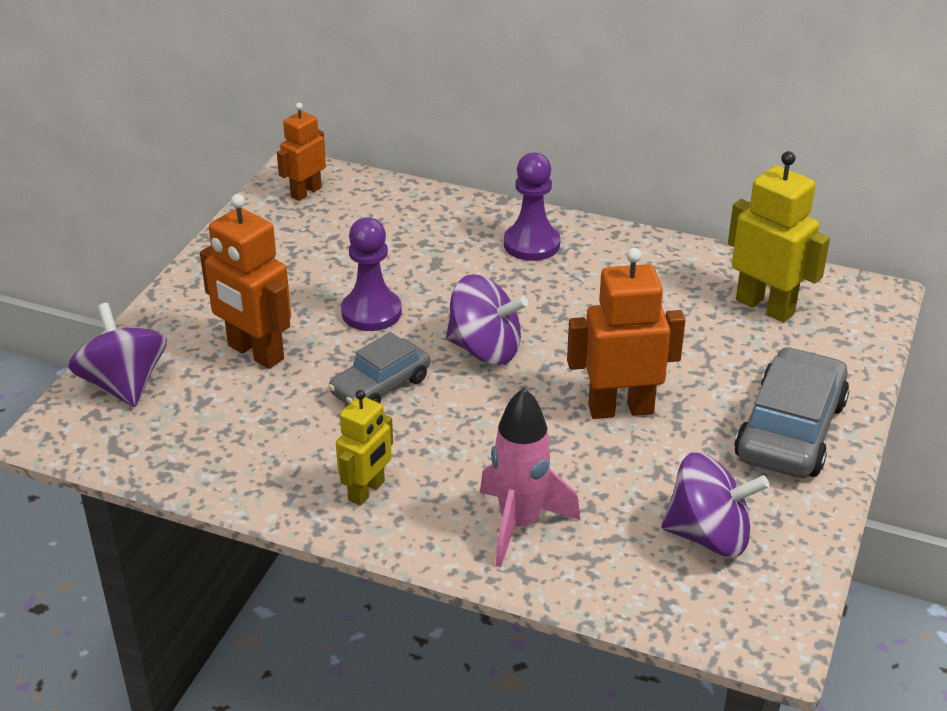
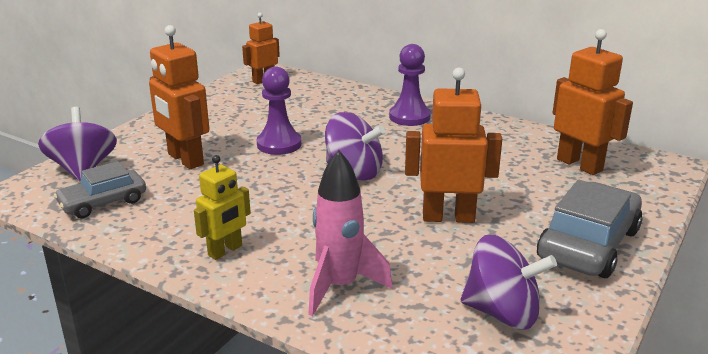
camera: 10 degrees right, 10 degrees down
grey car [328,332,430,405] -> grey car moved to [54,161,146,219]
yellow robot [728,151,830,322] -> orange robot [552,29,633,175]

